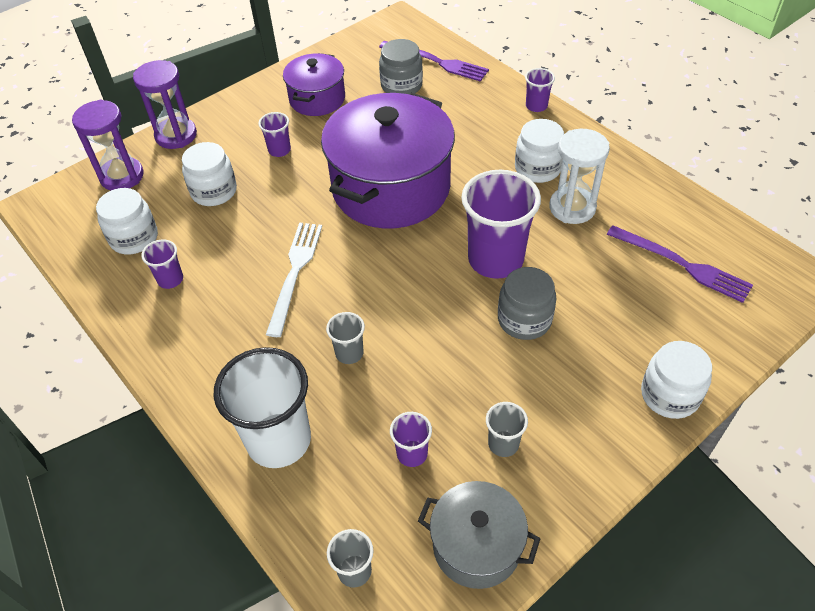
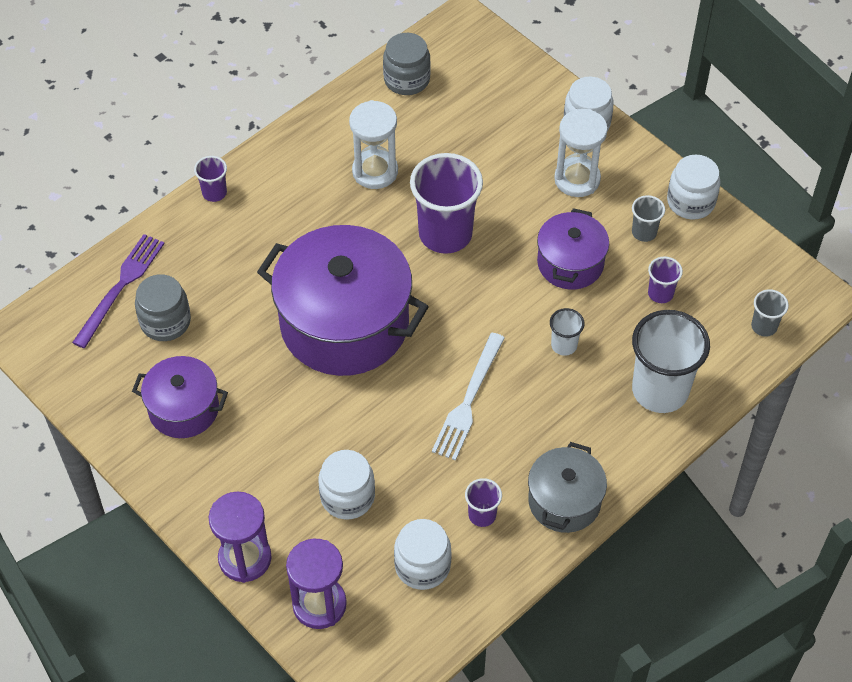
camera: 95 degrees left, 5 degrees up
purple cup [258,112,291,157] -> none
white fork [266,223,322,337] -> white fork turned 75 degrees counterclockwise [432,333,505,461]
grey cup [326,312,365,364] -> white cup [550,308,585,356]
grey pot [418,481,540,589] -> grey pot moved to [528,442,607,533]
grey jar [498,267,557,340] -> grey jar moved to [383,33,431,95]
white jar [515,119,564,183] -> white jar moved to [667,154,721,219]
purple fork [607,225,753,303] -> none
none -> purple pot [537,208,609,290]
none -> white hourglass [554,109,608,197]

